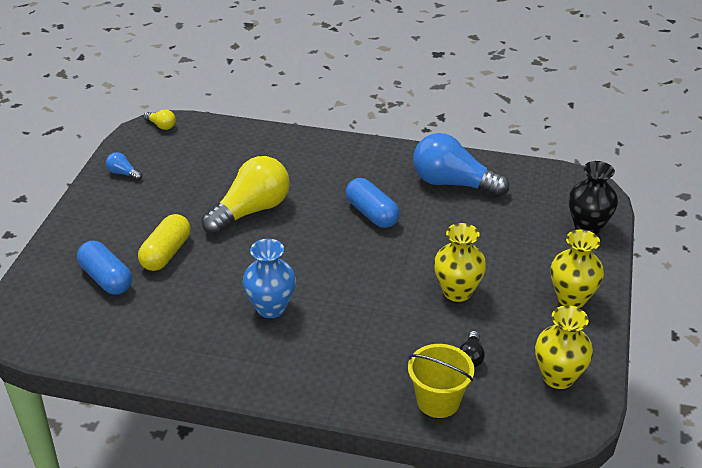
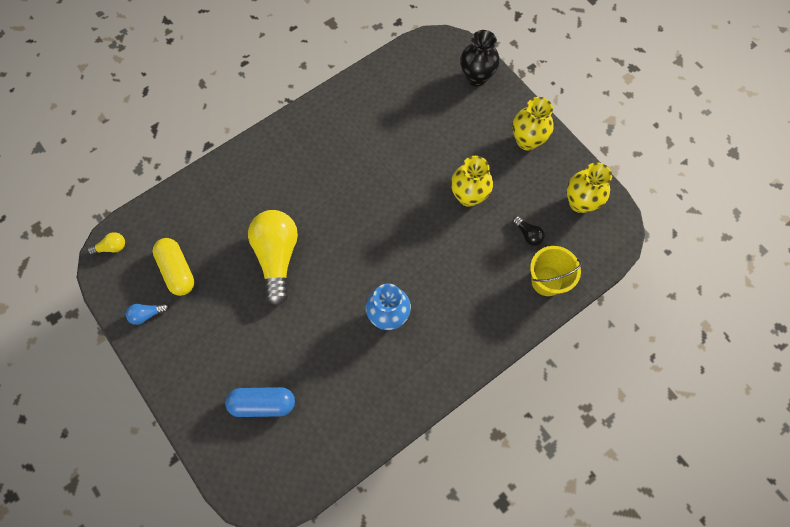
camera: 50 degrees left, 30 degrees up
yellow capsule [138,214,190,271] -> yellow capsule moved to [152,238,195,296]
blue capsule [346,178,400,228] -> none
blue light bulb [413,133,509,197] -> none

